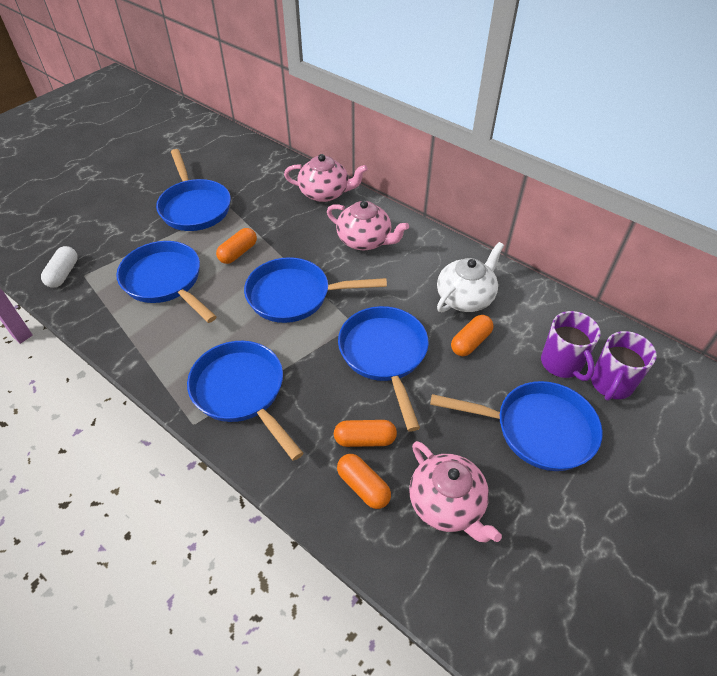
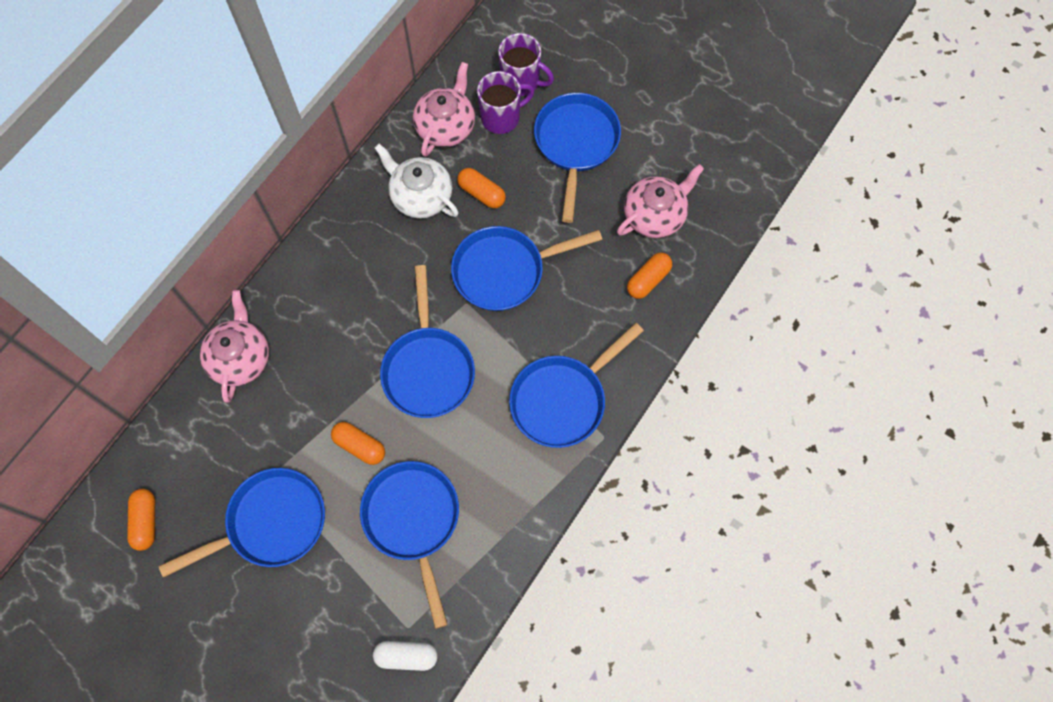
camera: 95 degrees left, 20 degrees up
blue pan [116,241,217,323] -> blue pan turned 120 degrees clockwise [360,461,459,629]
pink teapot [327,200,409,250] -> pink teapot moved to [413,62,475,157]
orange capsule [334,420,397,447] -> orange capsule moved to [127,489,155,551]

